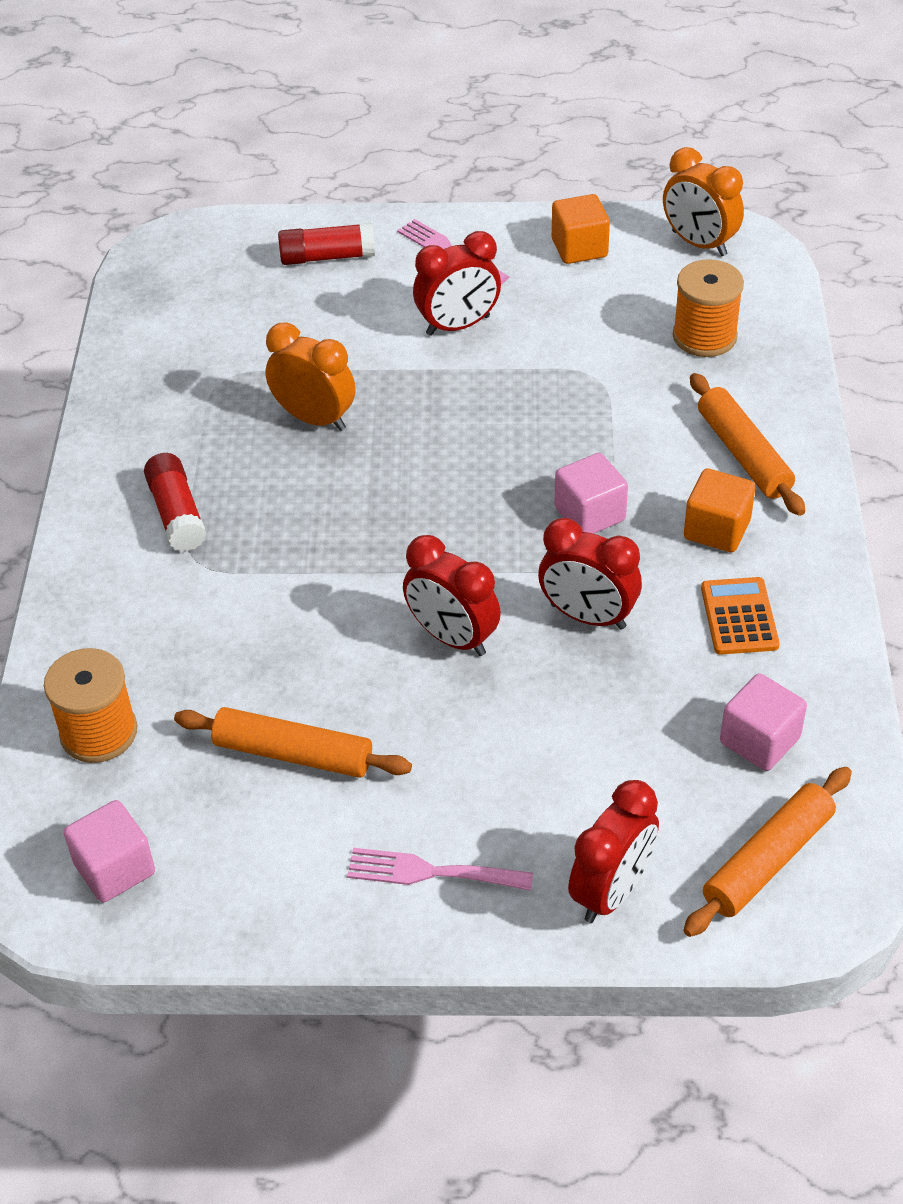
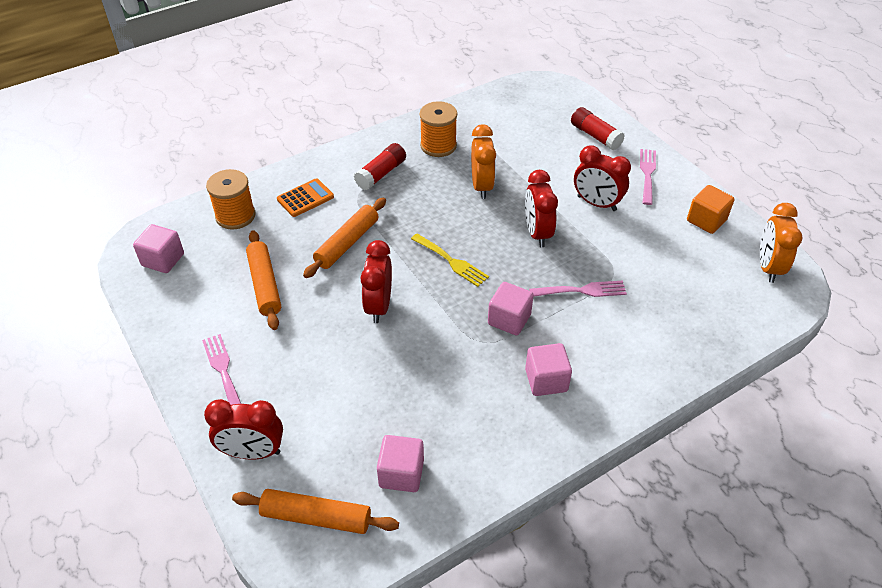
camera: 55 degrees right, 0 degrees up
red clock [538,518,642,630] -> red clock moved to [525,170,558,247]
orange spool [673,259,744,357] -> orange spool moved to [420,101,457,157]
orange cube [684,468,755,552] -> pink cube [525,343,572,396]
orange rolling pin [690,373,805,516] -> orange rolling pin moved to [303,198,386,278]
orange calculator [701,577,780,655] -> orange calculator moved to [277,178,334,217]
none -> yellow fork [411,234,489,287]
none -> pink fork [529,281,627,297]

